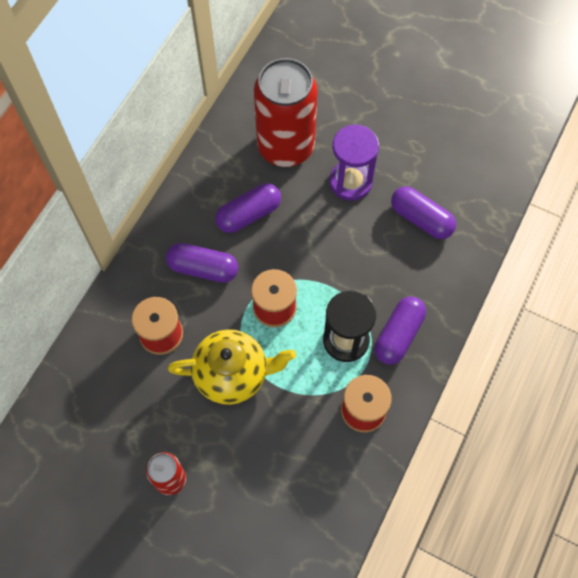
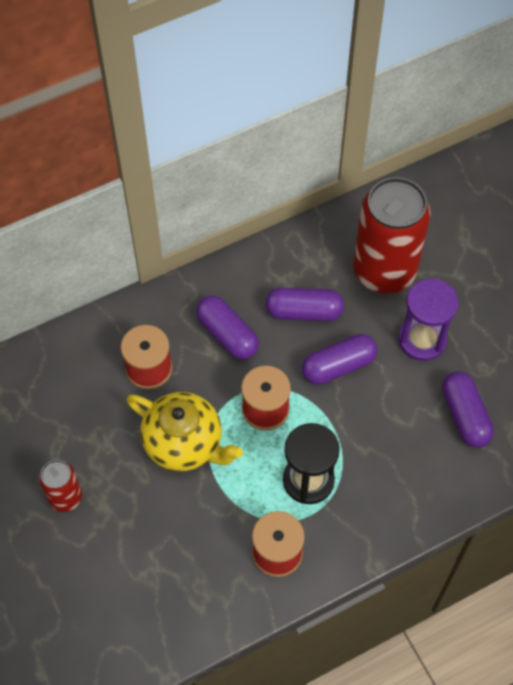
camera: 35 degrees right, 5 degrees down
purple capsule [375,296,426,365] -> purple capsule moved to [302,334,377,385]

